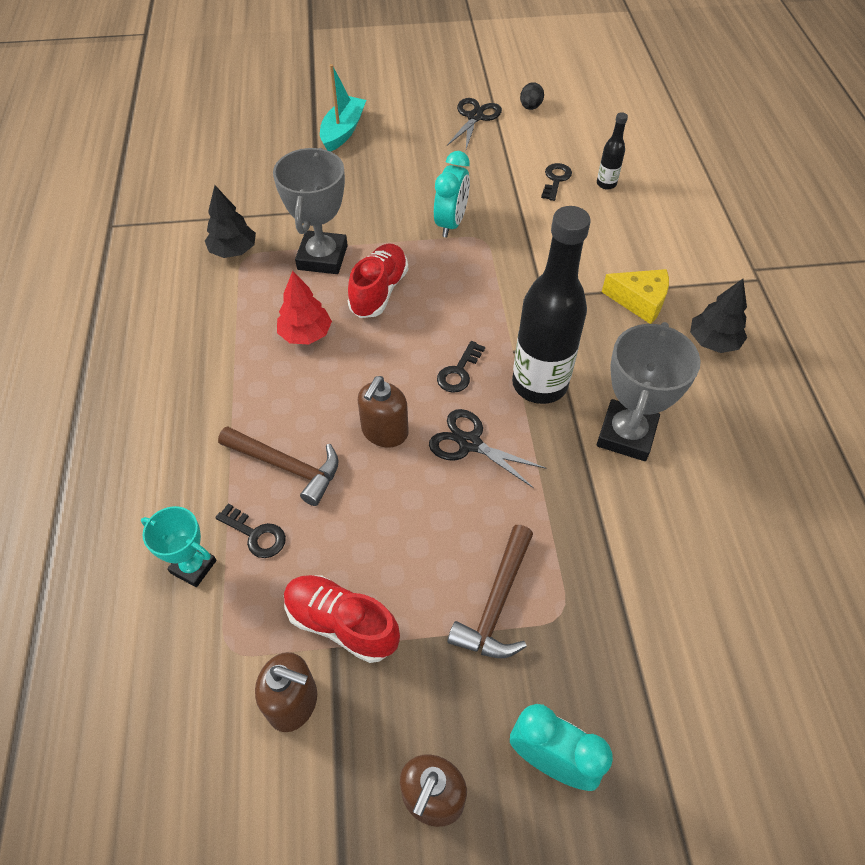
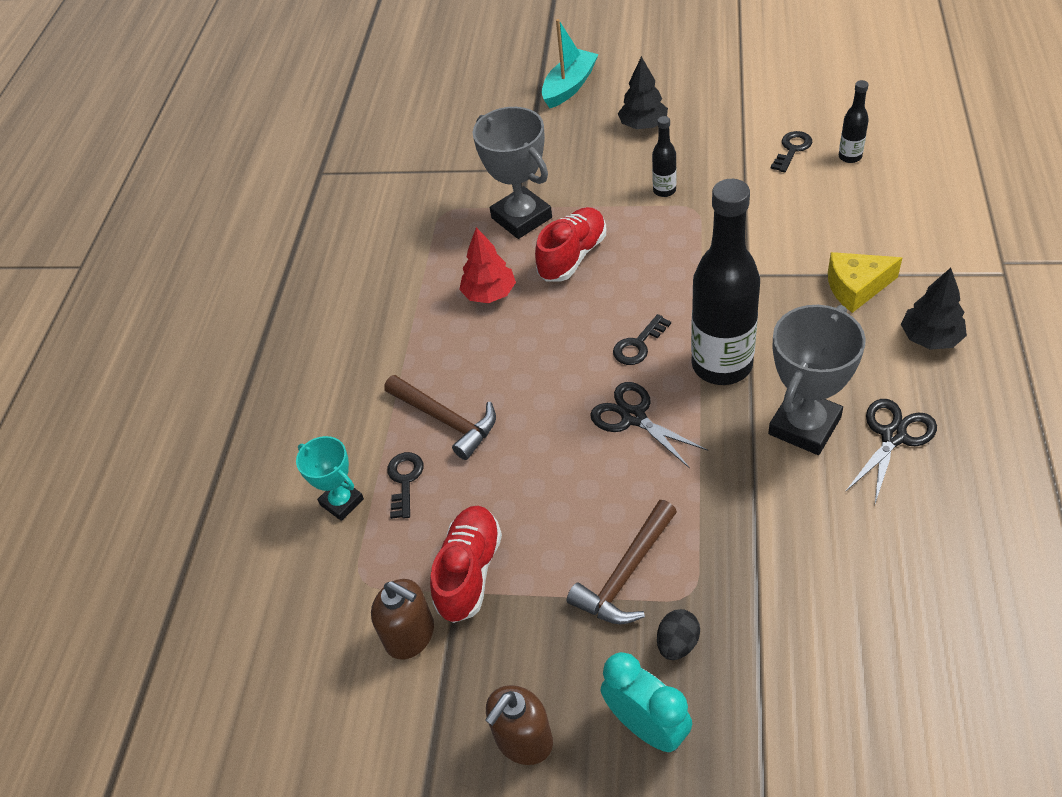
camera: 20 degrees right, 5 degrees down
black tree [205,185,256,258] -> black tree moved to [618,56,668,129]
black key [215,504,286,558] -> black key turned 135 degrees counterclockwise [387,452,424,519]
grey trophy [273,148,348,274] -> grey trophy turned 60 degrees counterclockwise [473,107,552,239]
red shoe [284,575,400,663] -> red shoe turned 60 degrees clockwise [430,506,502,623]
brown soap dispenser [357,376,409,447] -> none
turquoise clock [434,151,470,237] -> black bottle [652,116,676,197]
black scissors [447,98,502,149] -> black scissors moved to [845,399,937,503]
black egg [520,82,544,110] -> black egg moved to [657,609,700,660]
yellow cheese [602,269,669,324] -> yellow cheese turned 135 degrees clockwise [828,252,902,313]

